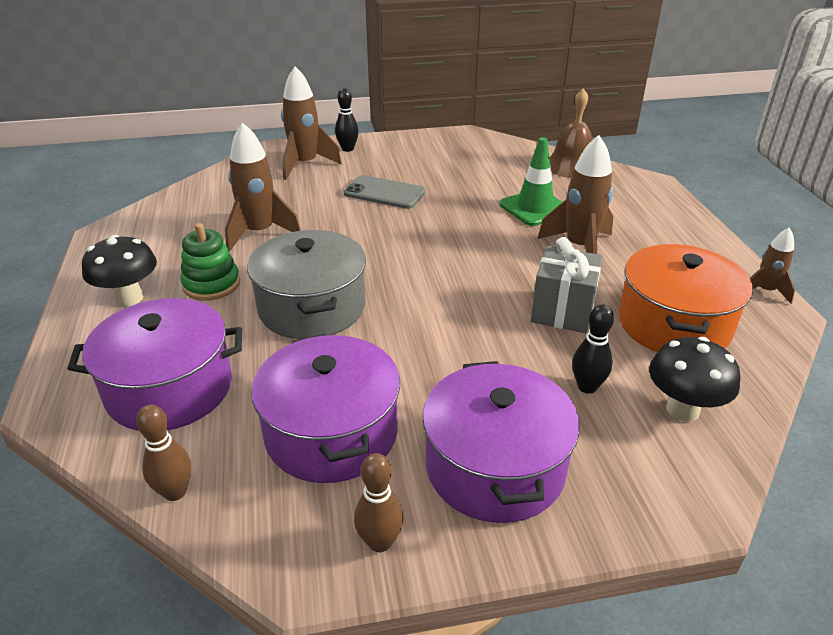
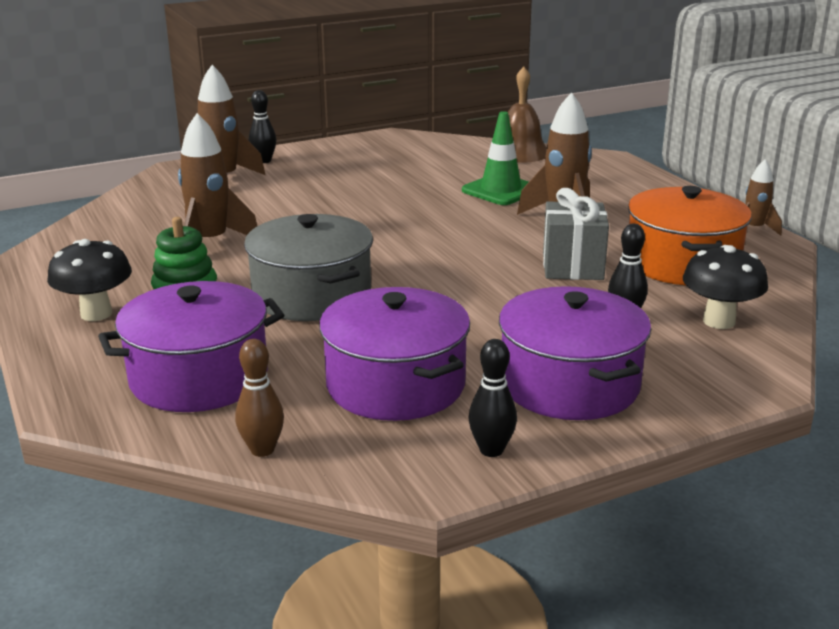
camera: 15 degrees left, 10 degrees down
grey phone [344,175,426,209] -> none
brown bowling pin [354,453,403,552] -> black bowling pin [469,339,517,457]

